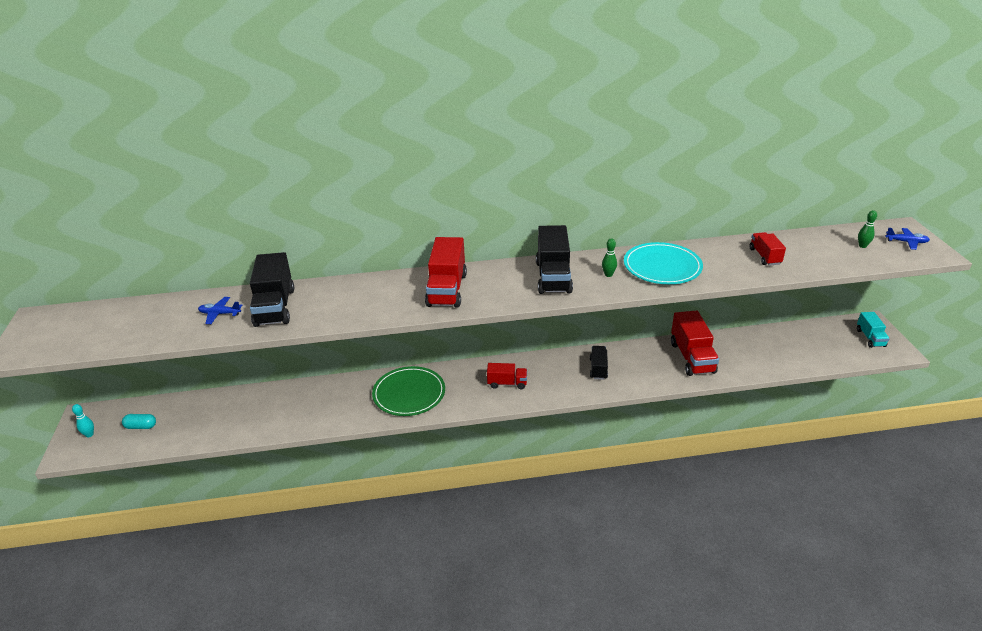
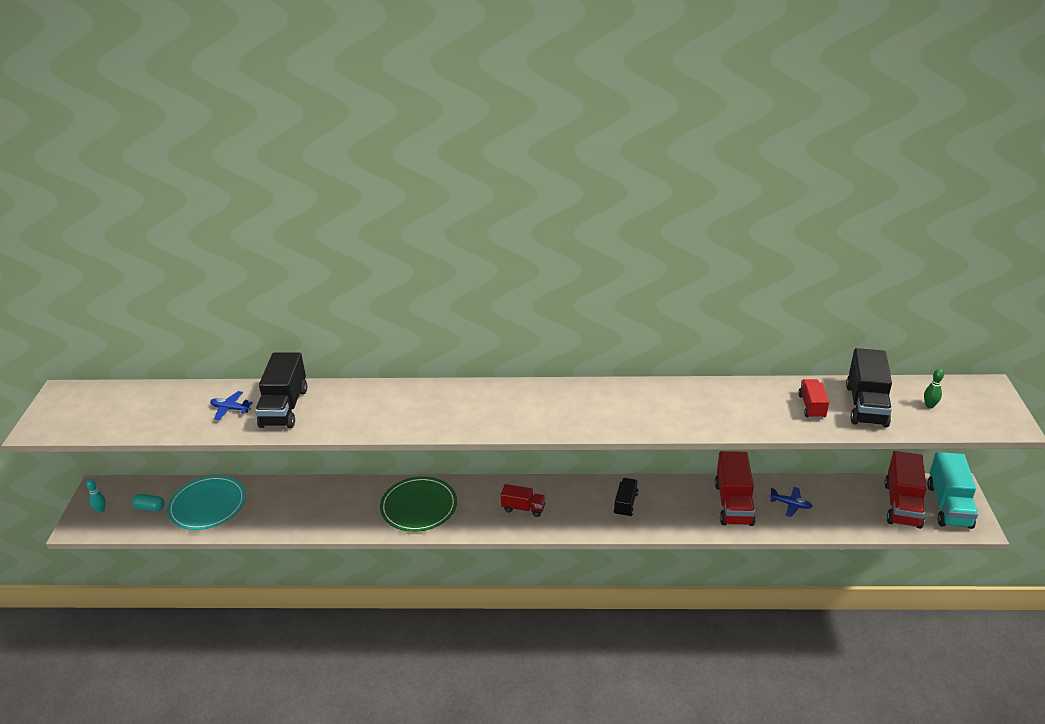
camera: 10 degrees right, 0 degrees up
red truck [425,237,467,308] -> red truck moved to [884,451,927,529]
black truck [536,225,573,294] -> black truck moved to [846,348,892,428]
green bowling pin [602,238,617,277] -> none
turquoise plate [624,242,703,284] -> turquoise plate moved to [167,475,246,530]
turquoise truck [857,312,890,348] -> turquoise truck [927,452,978,529], size x1.73
blue plane [885,228,930,250] -> blue plane moved to [770,487,813,517]

